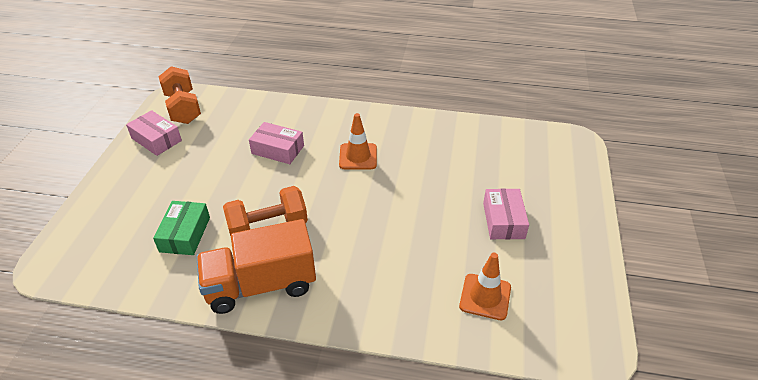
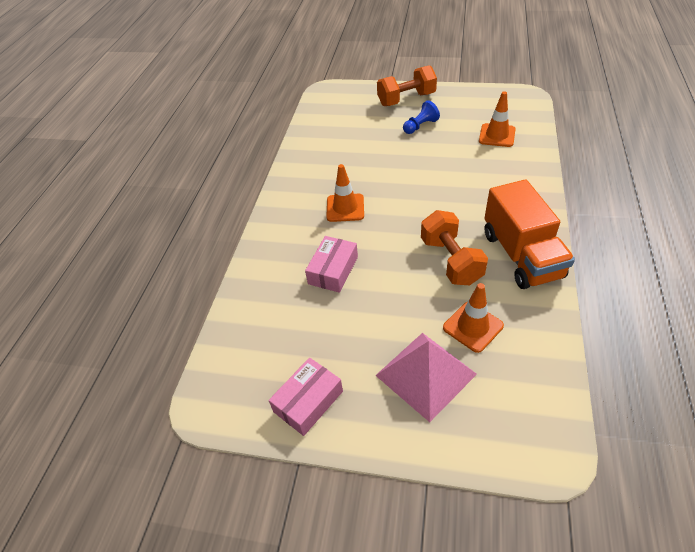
camera: 85 degrees left, 5 degrees up
green box [153,201,210,255] -> orange traffic cone [443,283,504,353]
orange dumbbell [158,66,201,124] -> orange dumbbell moved to [377,65,437,106]
pink box [483,189,529,239] -> blue pawn [403,100,440,134]
none -> pink pyramid [375,333,477,422]

